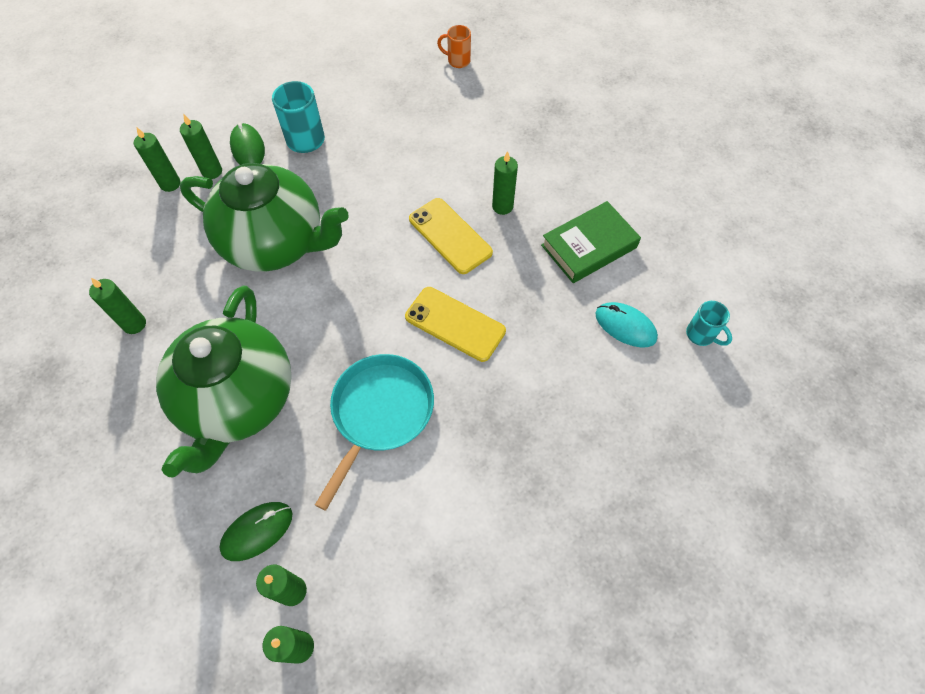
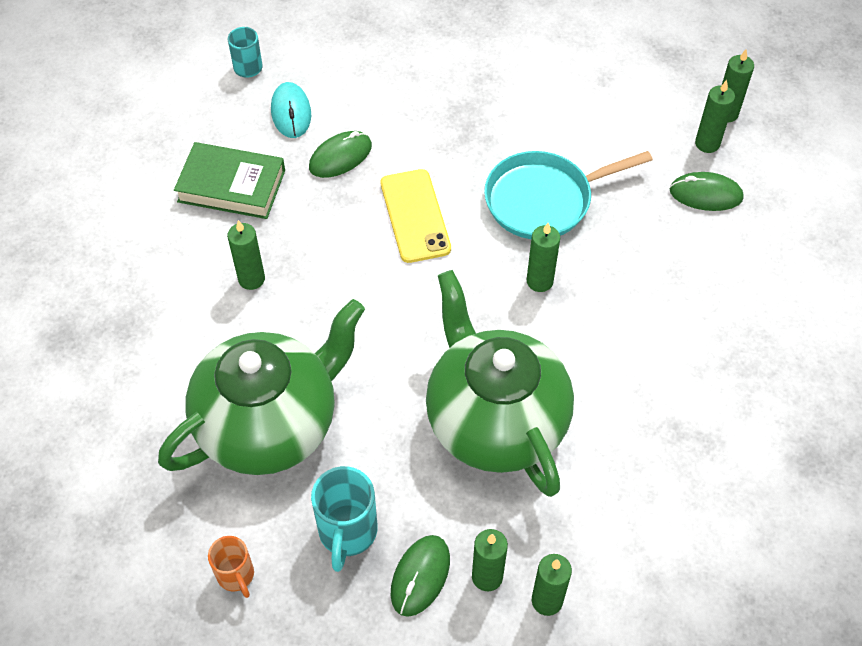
camera: 135 degrees left, 5 degrees down
green candle [89,278,146,334] -> green candle moved to [527,223,560,292]
green teapot [156,285,292,478] -> green teapot moved to [158,299,365,475]
yellow phone [409,198,493,274] -> none
orange mug [437,25,471,68] -> orange mug moved to [208,536,254,598]
none -> green mouse [309,131,372,178]

